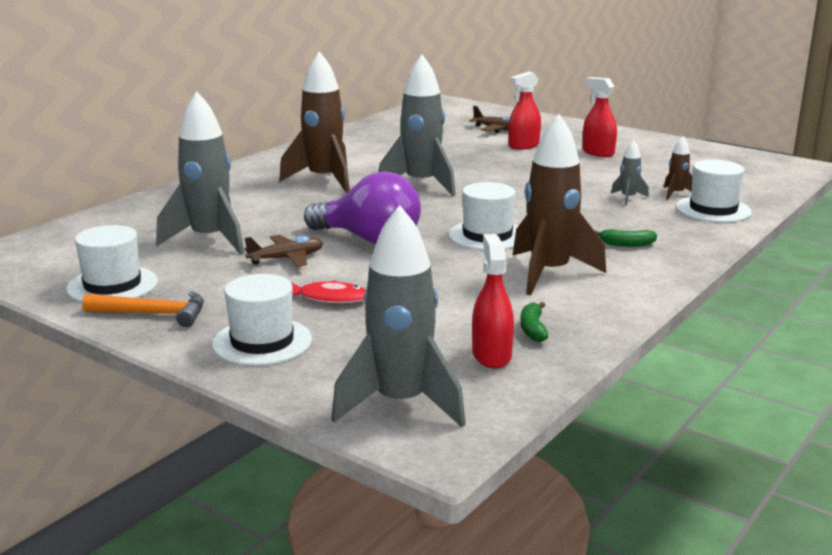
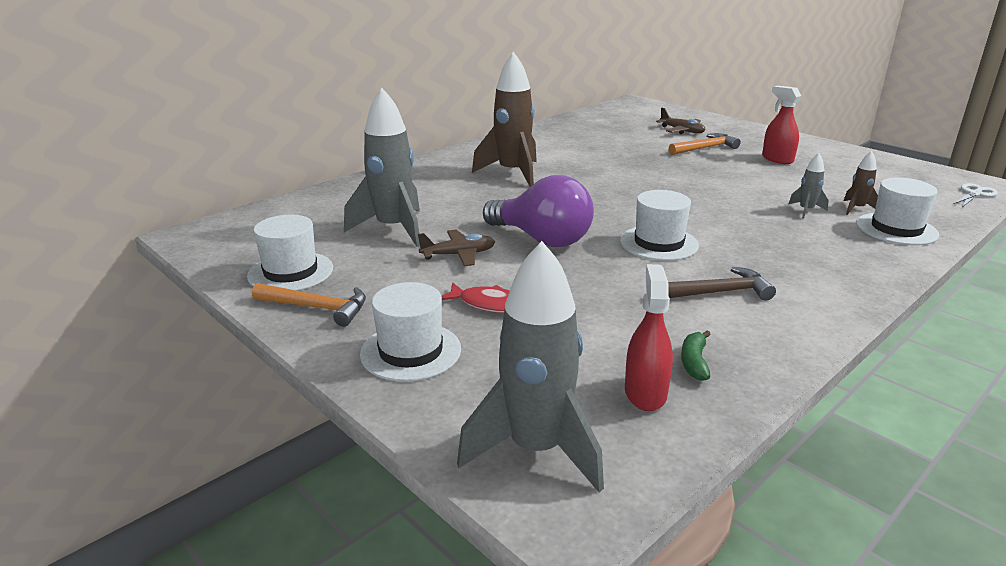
camera: 10 degrees right, 5 degrees up
grey rocket [379,55,456,196] -> none
red spray bottle [508,71,541,150] -> orange hammer [669,133,741,155]
brown rocket [513,114,606,295] -> brown hammer [668,267,776,301]
green banana [595,229,657,247] -> none
none -> white scissors [954,183,998,207]

